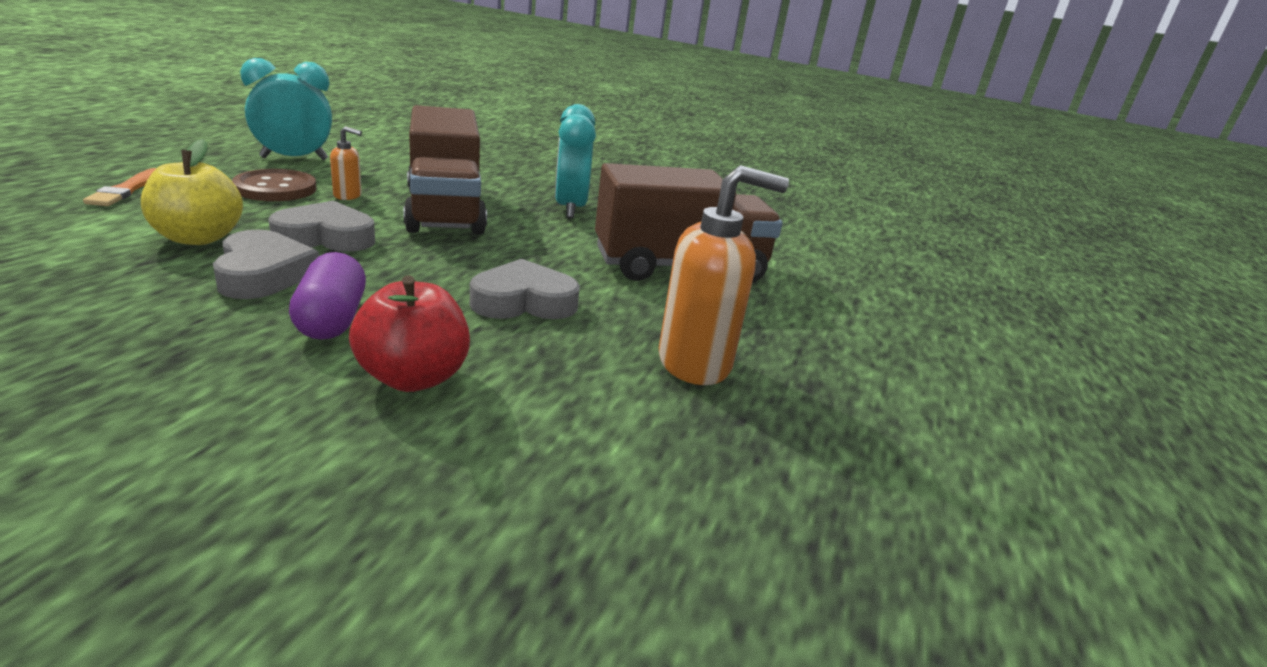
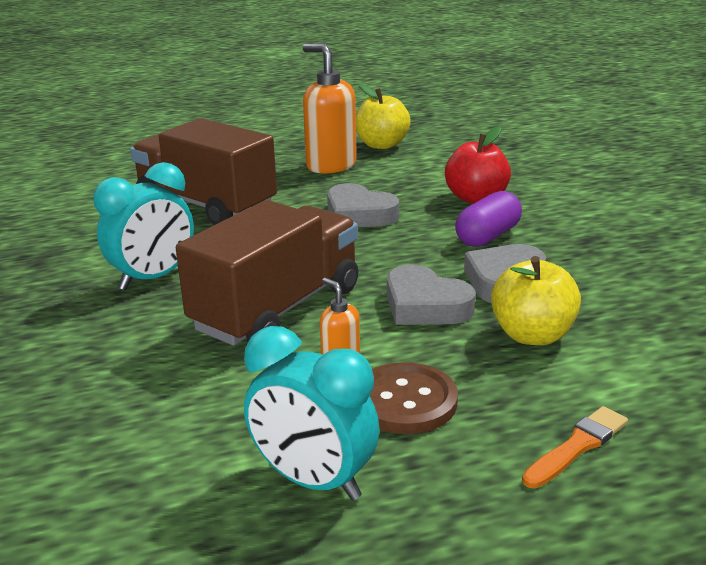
camera: 125 degrees left, 0 degrees up
none -> yellow apple [356,84,411,149]

